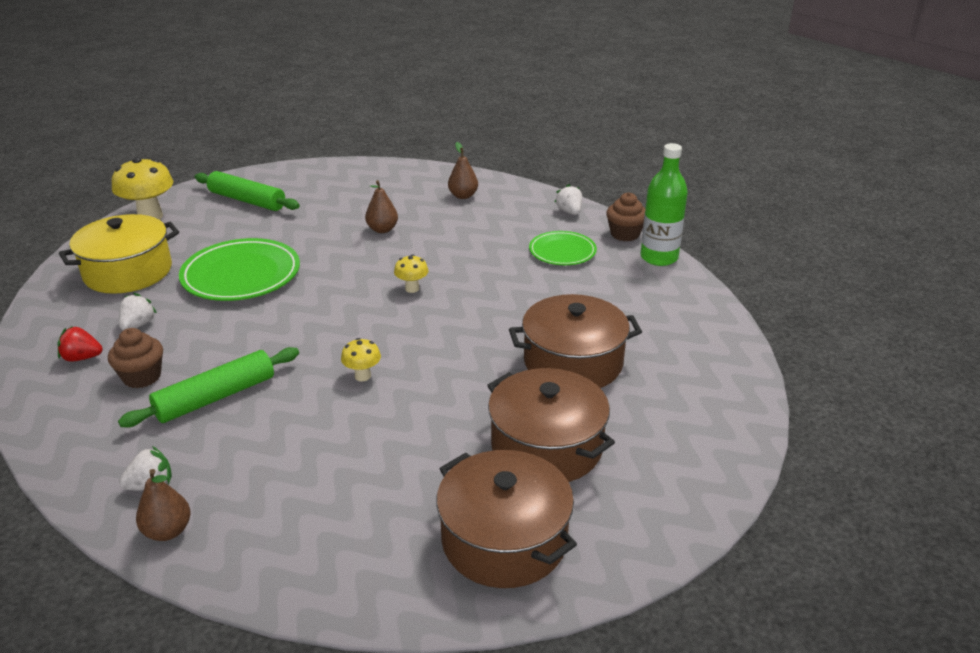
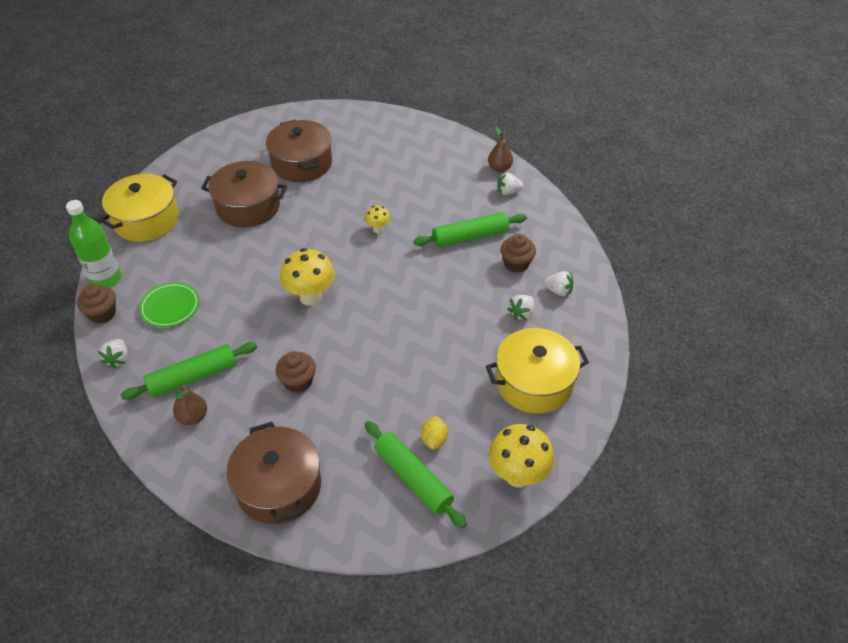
camera: 160 degrees left, 15 degrees up
red strawberry [57,326,103,362] -> white strawberry [544,271,574,297]
green plate [179,238,300,301] -> none
brown pear [365,180,398,233] -> brown cupcake [275,351,316,393]
yellow mushroom [394,255,429,293] -> yellow mushroom [280,248,335,306], size x1.92
brown pot [436,450,577,588] -> brown pot moved to [226,422,321,524]
none -> yellow pot [100,174,179,242]
none -> green rolling pin [121,342,257,400]
none -> yellow lemon [421,416,448,450]

